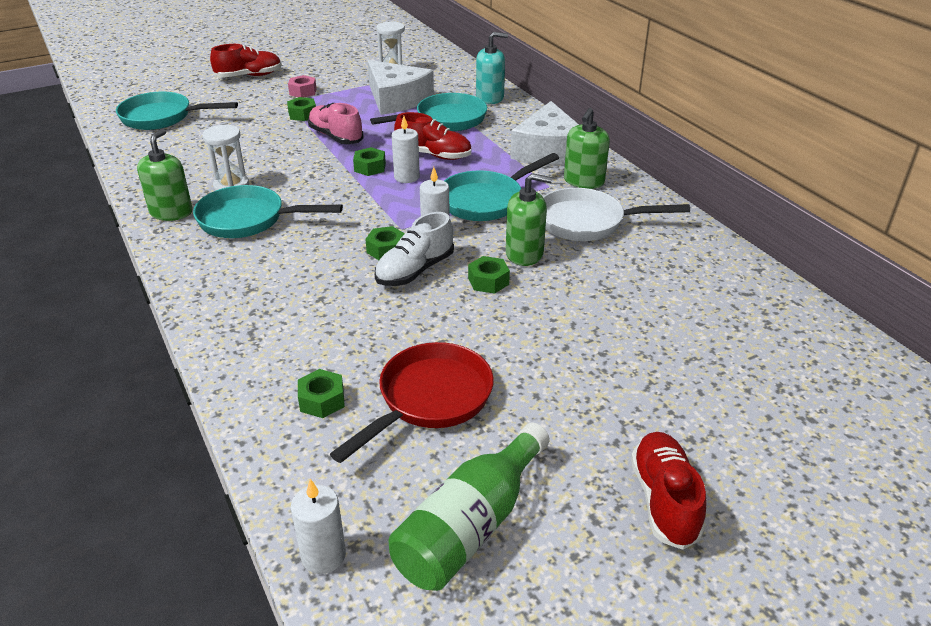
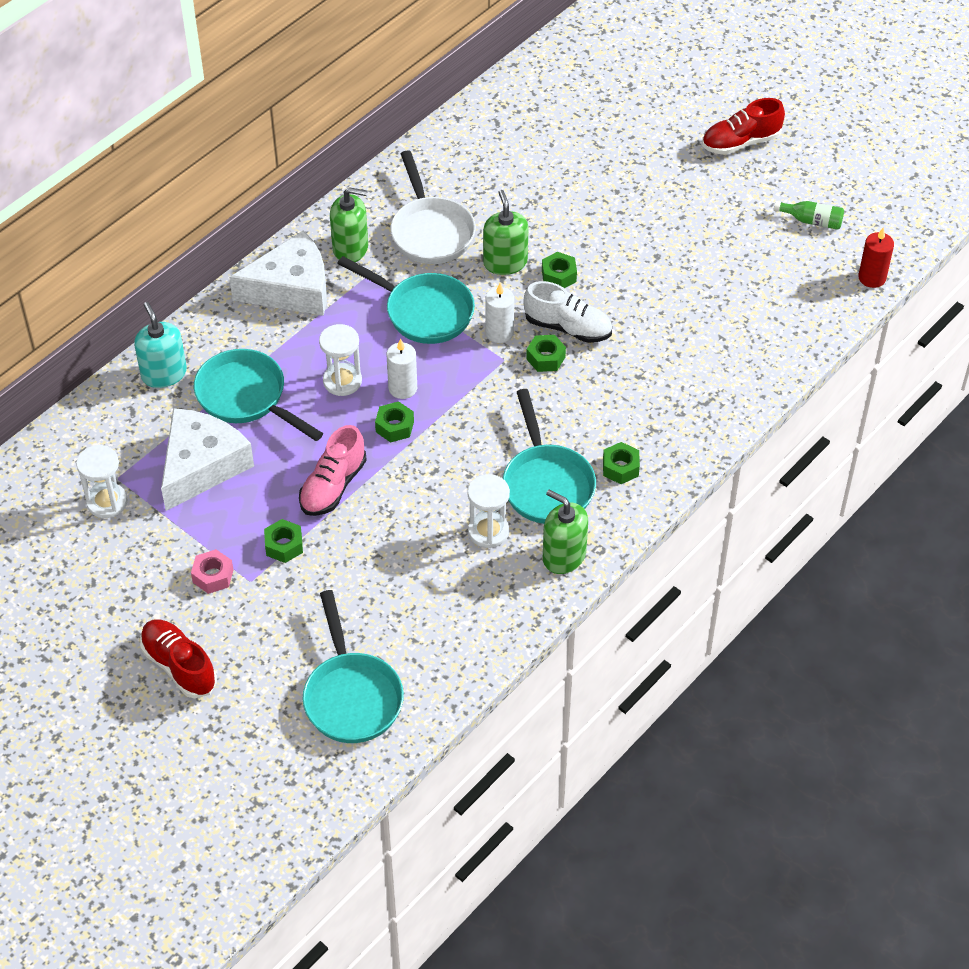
camera: 110 degrees left, 15 degrees up
green soap dispenser [137,129,193,221] -> green soap dispenser turned 45 degrees clockwise [543,490,588,574]
white candle [291,479,346,574] -> red candle [858,227,894,288]
green nut [298,369,345,418] -> green nut moved to [603,442,640,484]
red pan [330,342,494,463] -> none
green bottle [389,423,550,591] -> green bottle [774,201,844,230], size x0.52
red shoe [394,112,471,160] -> white hourglass [319,324,362,396]

